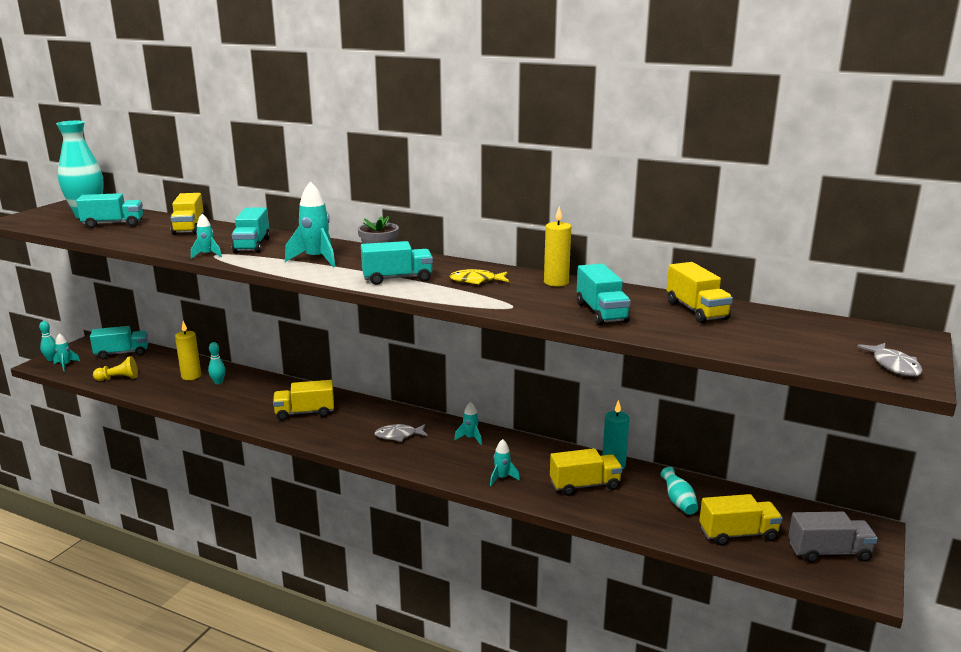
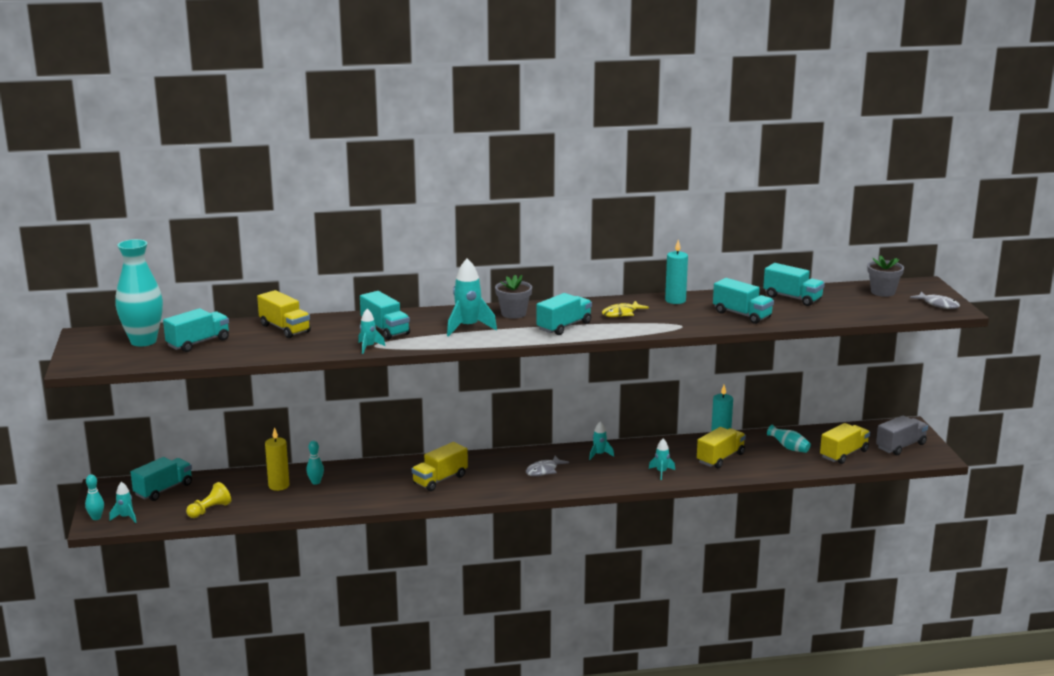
camera: 35 degrees left, 0 degrees up
yellow candle [544,206,571,287] -> turquoise candle [665,240,688,304]
yellow truck [667,262,733,323] -> turquoise truck [763,263,825,306]
none -> grey flower pot [867,255,904,297]

